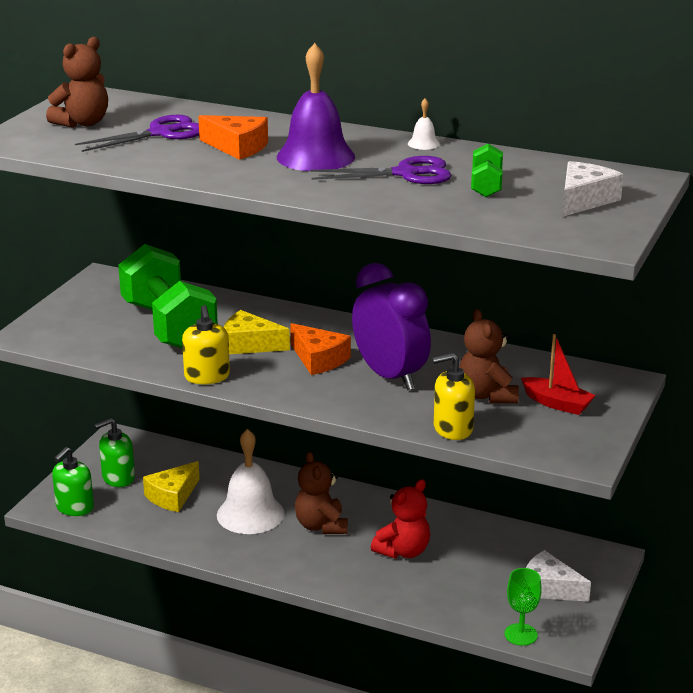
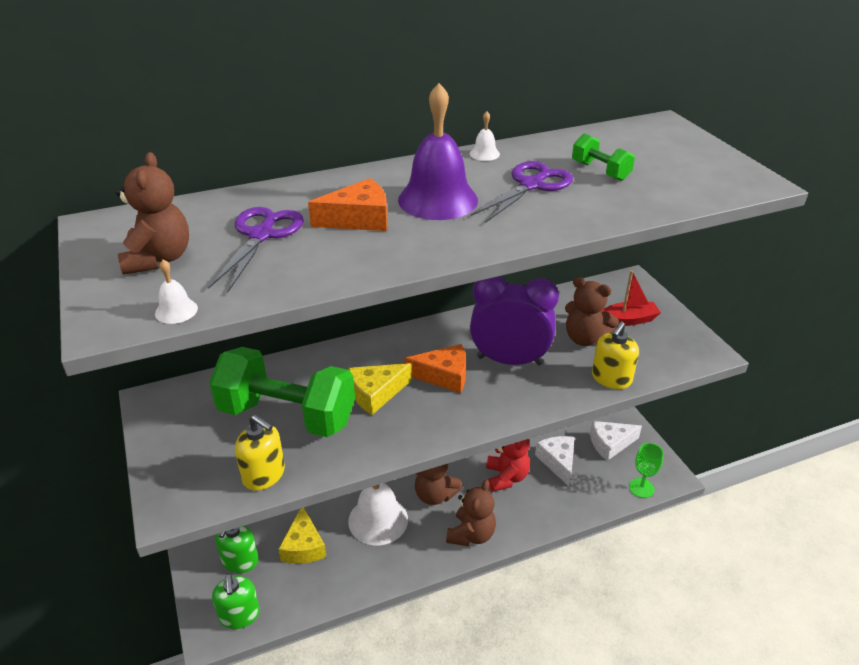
camera: 45 degrees left, 10 degrees up
yellow soap dispenser [182,305,230,384] -> yellow soap dispenser moved to [235,415,285,491]
white cheese [562,161,623,217] -> white cheese moved to [535,436,575,486]
none -> white bell [155,259,198,324]
none -> brown teddy bear [446,480,496,546]

